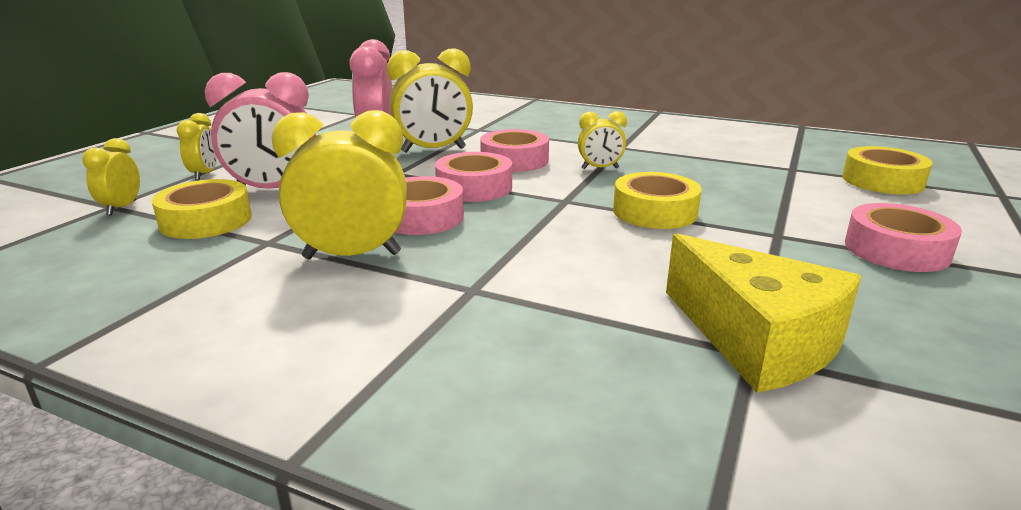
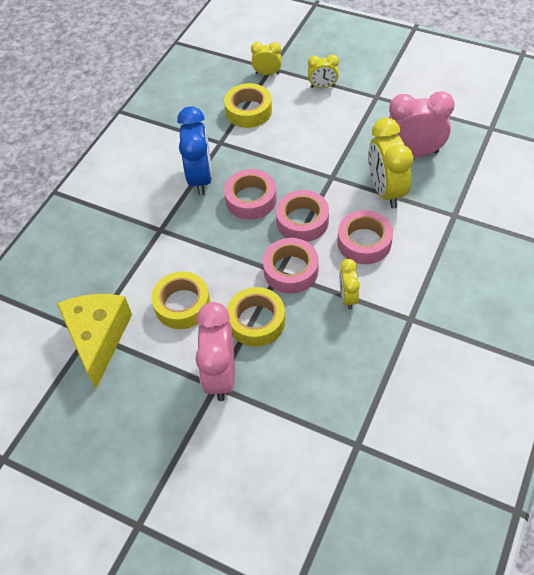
camera: 95 degrees right, 30 degrees up
pink clock [205,72,316,189] -> pink clock moved to [195,302,235,401]
yellow clock [272,110,407,259] -> blue clock [177,107,212,196]
yellow cheese [666,233,861,393] -> yellow cheese turned 120 degrees clockwise [57,294,132,389]
yellow tape [842,146,933,194] -> yellow tape moved to [151,271,210,329]
pink tape [845,203,962,272] -> pink tape moved to [263,238,318,294]

